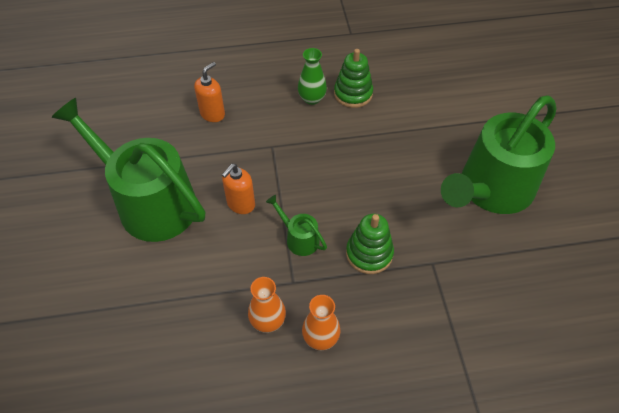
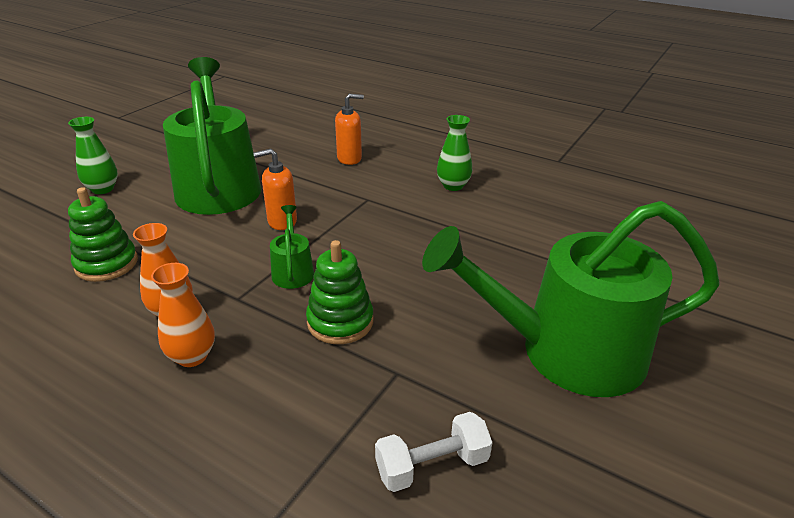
camera: 40 degrees right, 20 degrees down
green stacking toy [334,49,373,108] -> green stacking toy moved to [68,187,138,282]
none -> green vase [68,117,118,194]
none -> white dumbbell [375,412,492,492]

